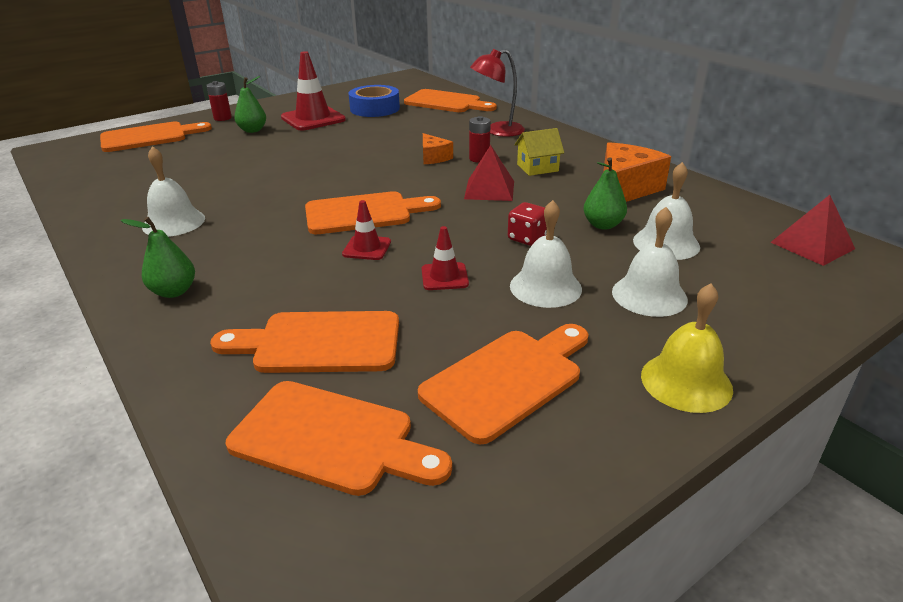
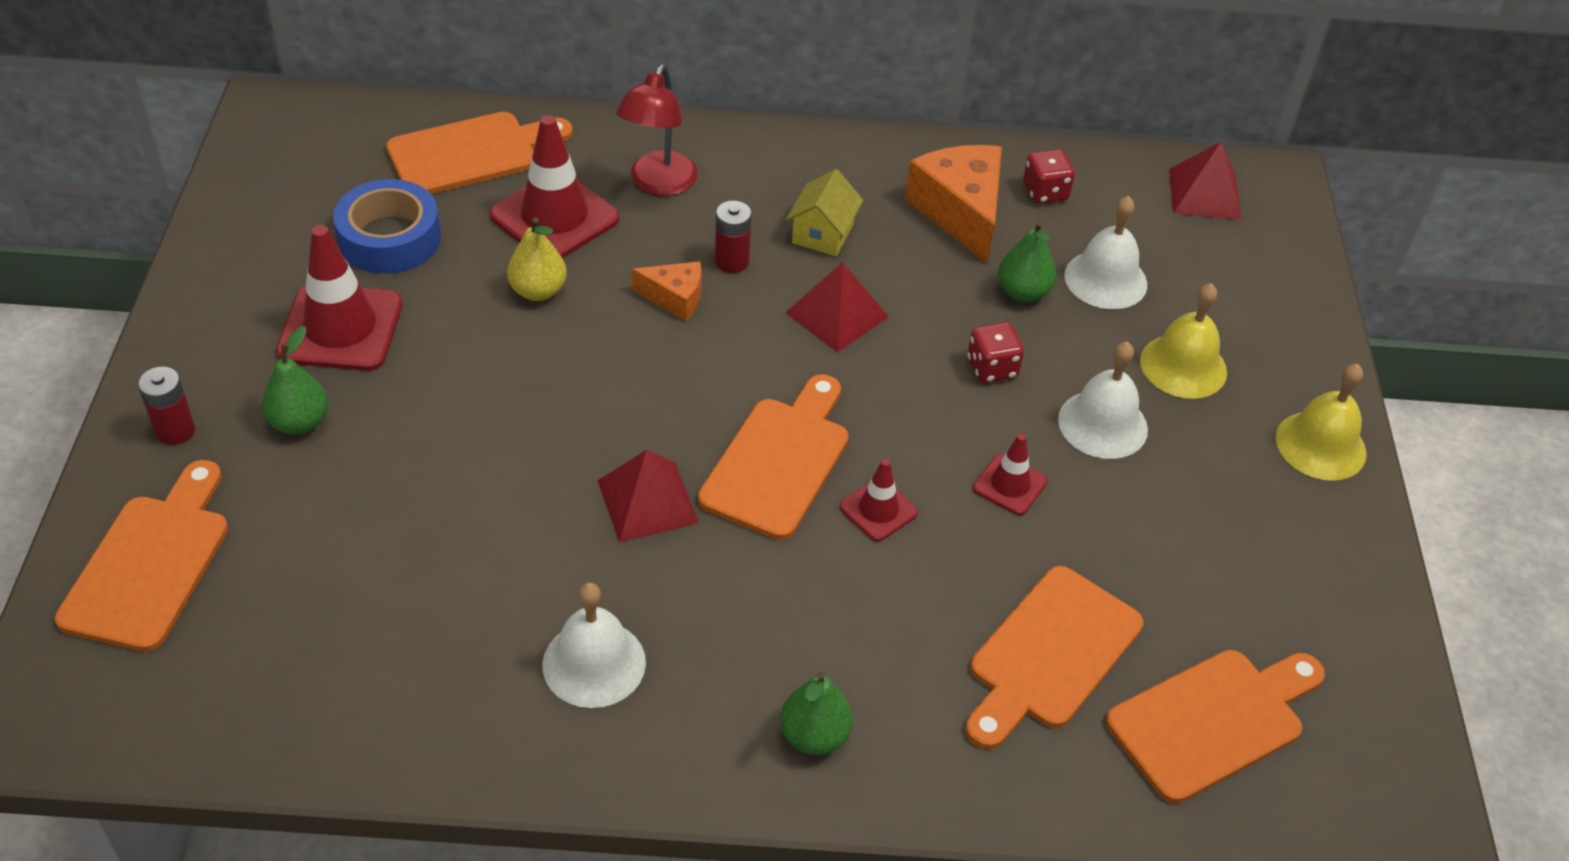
camera: 55 degrees left, 15 degrees up
orange cutting board [418,324,588,444] -> none
white bell [612,207,688,317] -> yellow bell [1140,283,1227,399]
none -> red traffic cone [490,115,620,258]
none -> yellow pear [507,217,567,301]
none -> red pyramid [598,450,699,543]
none -> red dice [1023,149,1075,204]

